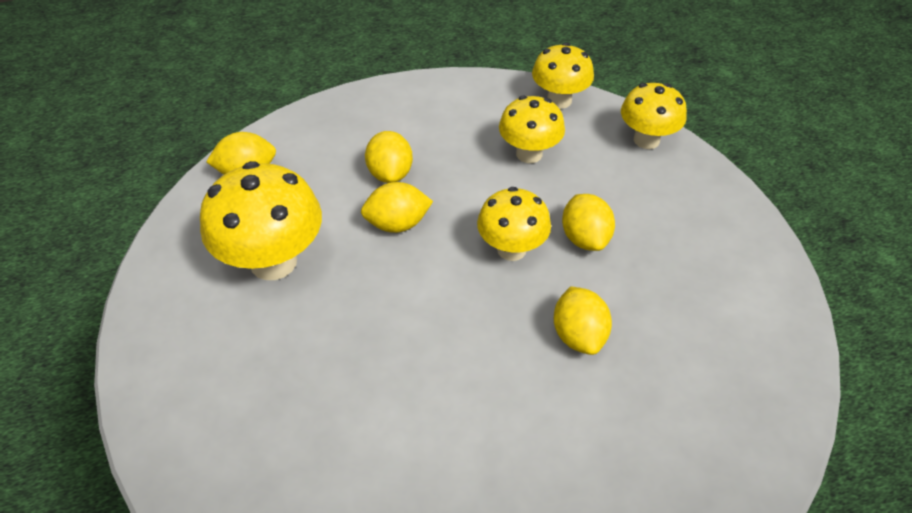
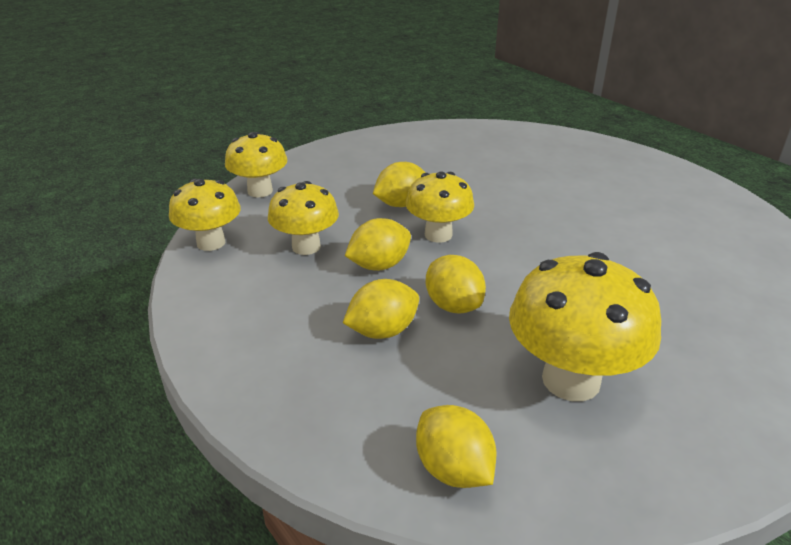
camera: 110 degrees left, 15 degrees down
yellow lemon [554,286,612,355] -> yellow lemon moved to [345,218,411,271]

